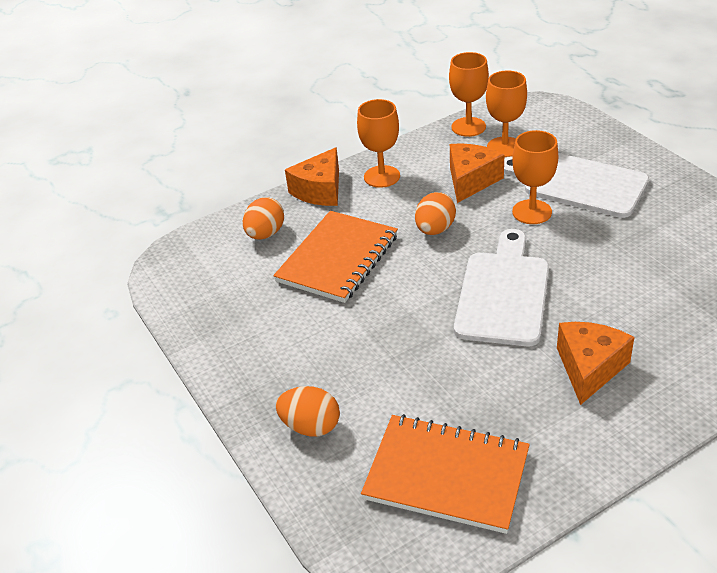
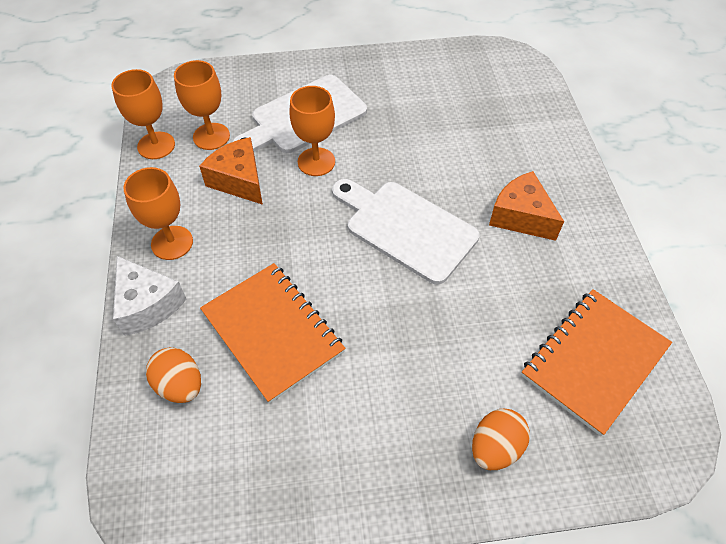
camera: 70 degrees left, 15 degrees up
orange cheese [285,147,339,206] -> white cheese [113,256,187,336]
orange egg [415,192,456,235] -> none

